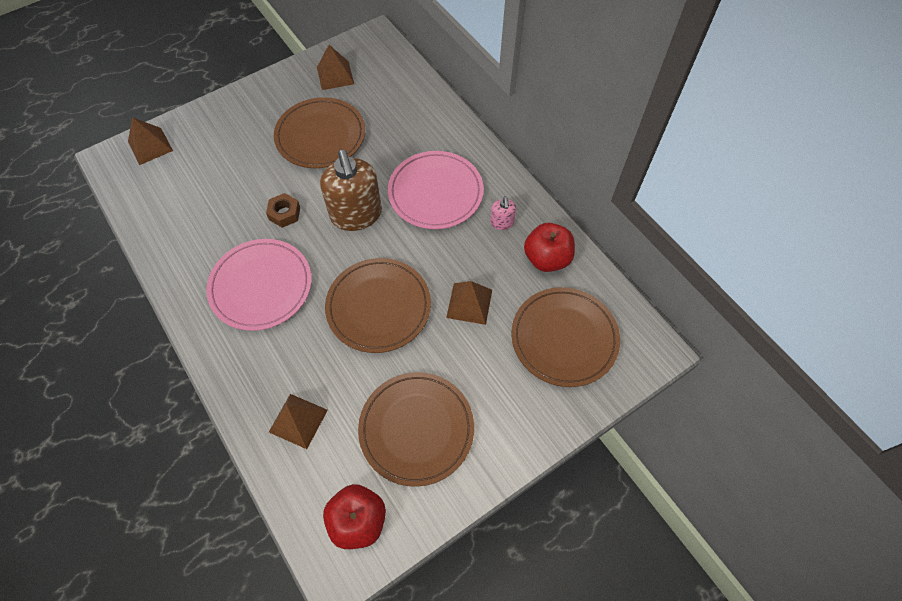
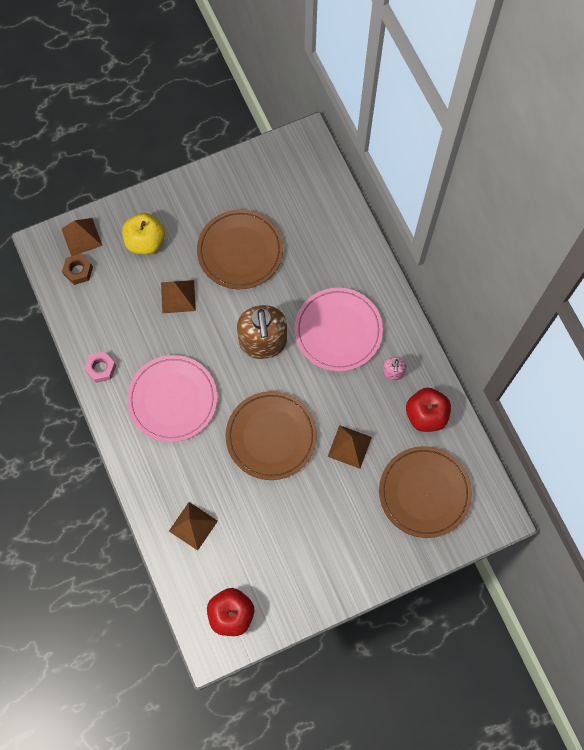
camera: 10 degrees right, 10 degrees up
brown nut [266,193,300,228] -> brown nut moved to [62,254,93,285]
brown pyramid [317,45,354,90] -> brown pyramid moved to [161,280,196,313]
brown plate [358,372,474,487] -> none
none -> pink nut [84,352,116,383]
none -> yellow apple [122,213,165,255]

